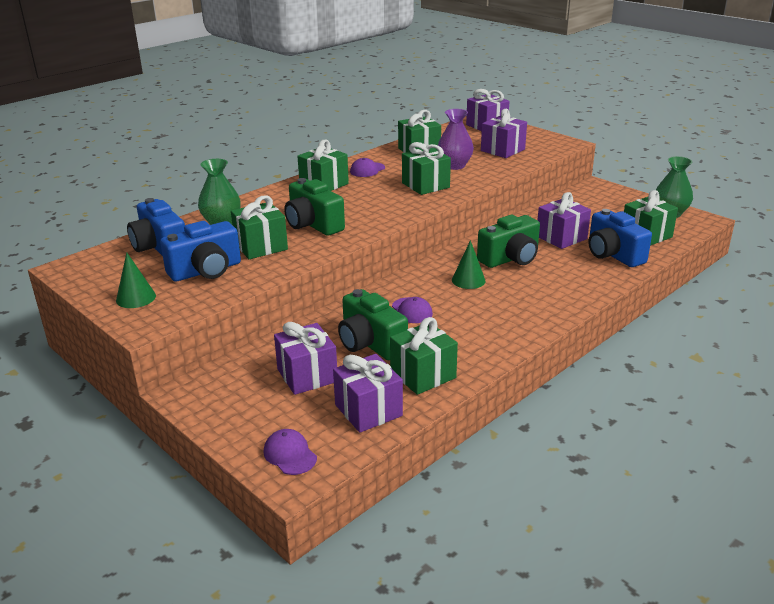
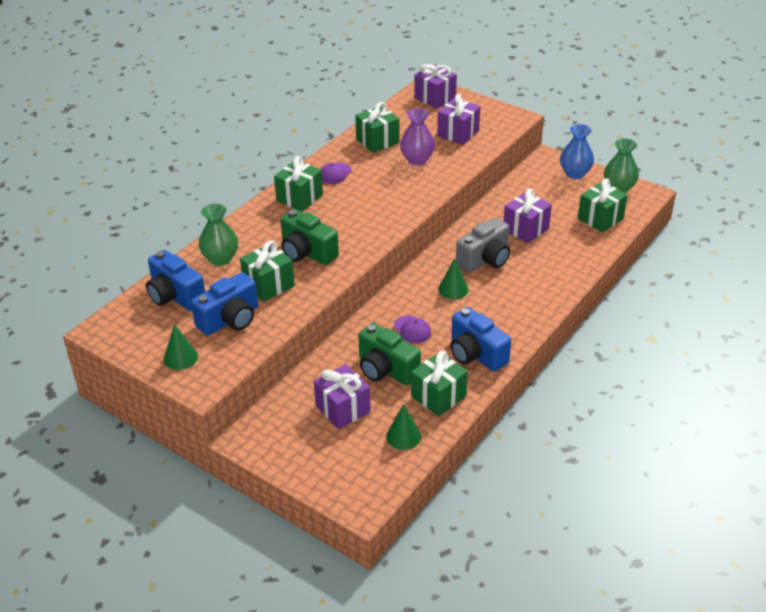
camera: 10 degrees left, 10 degrees up
purple cap [264,429,317,475] -> none
purple gift [333,354,403,433] -> green cone [386,404,421,450]
green gift [402,142,451,195] -> none
green camera [477,215,540,268] -> grey camera [456,218,510,273]
blue camera [588,209,652,267] -> blue camera moved to [450,307,511,372]
none -> blue vase [560,124,594,179]

